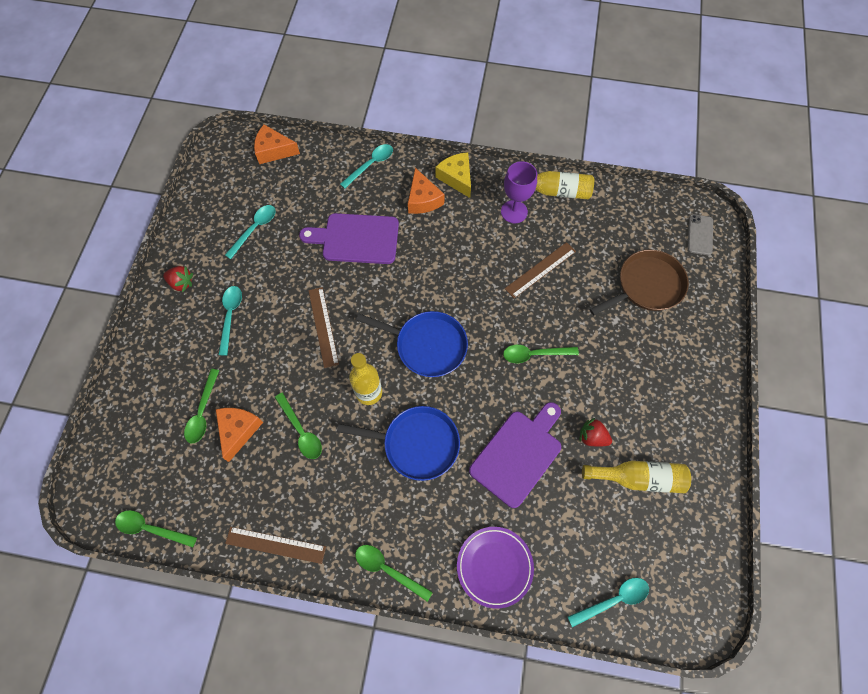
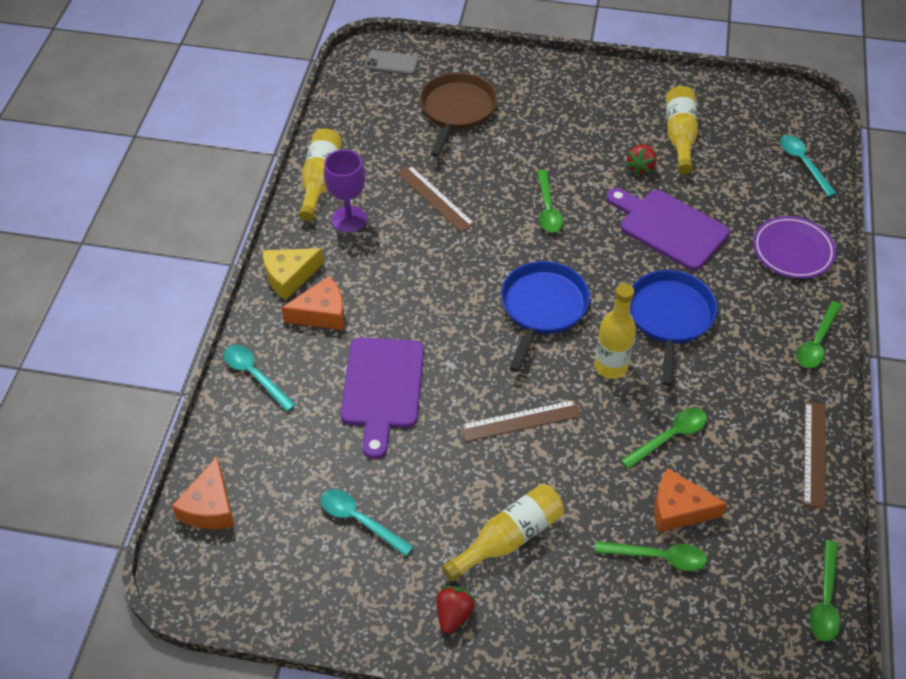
camera: 90 degrees left, 15 degrees down
turquoise spoon [218,286,242,356] -> yellow bottle [442,484,564,582]
brown pan [590,250,689,315] -> brown pan turned 45 degrees clockwise [420,72,497,157]

